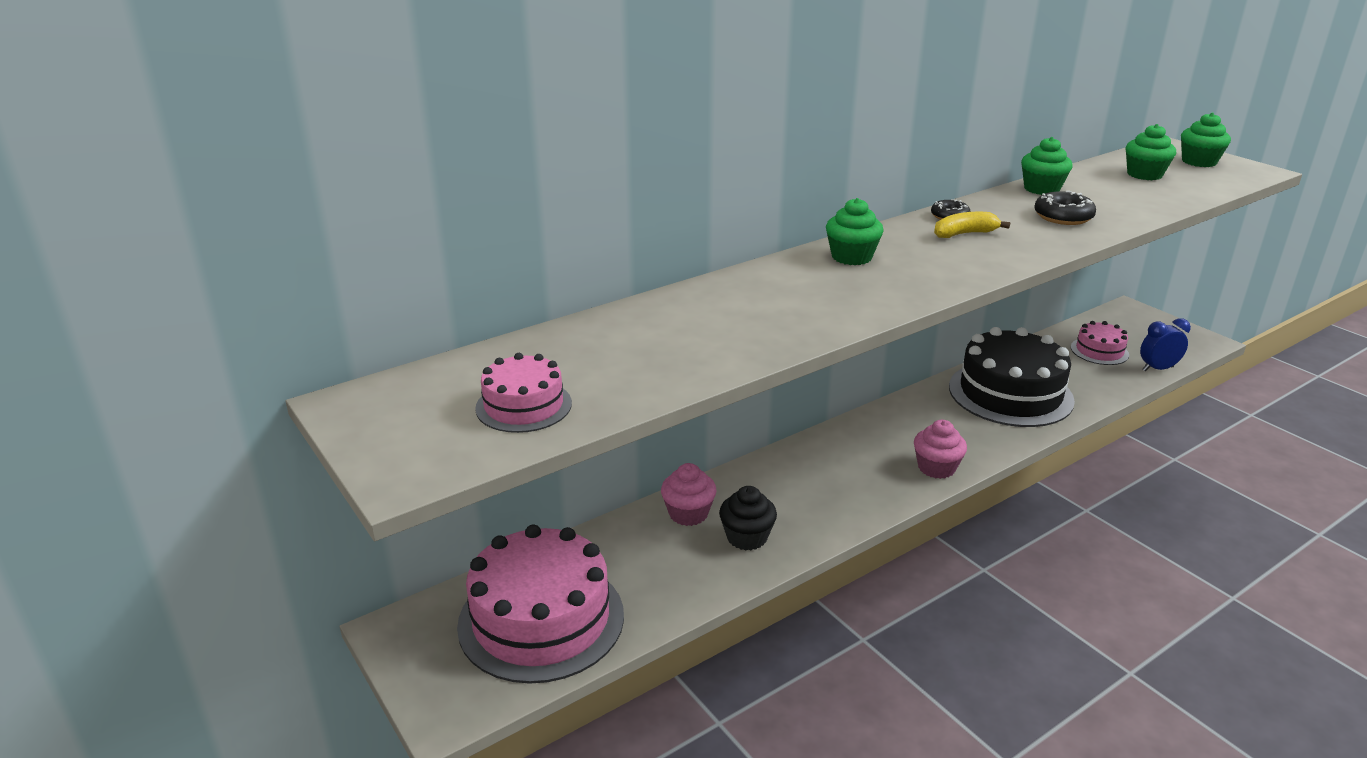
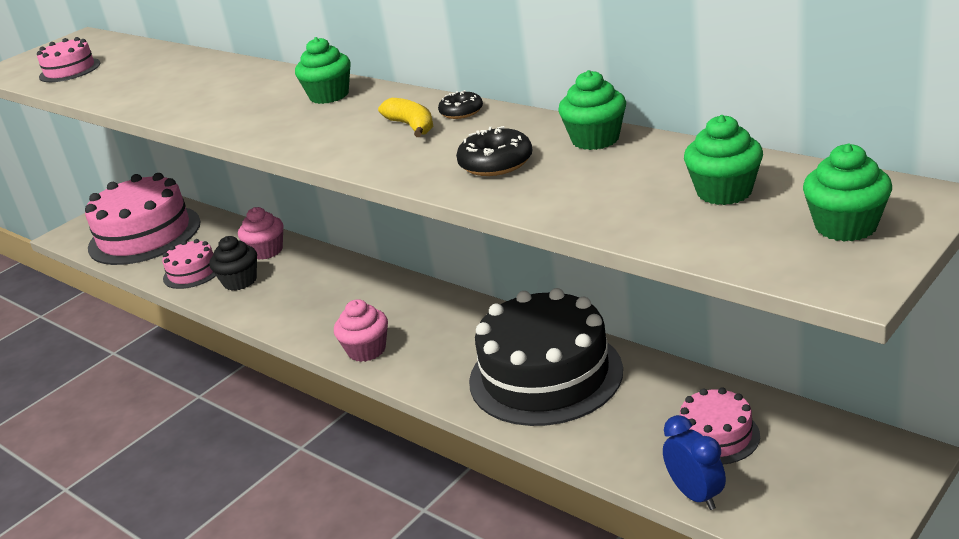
camera: 80 degrees right, 0 degrees up
none -> pink cake [162,239,216,289]

